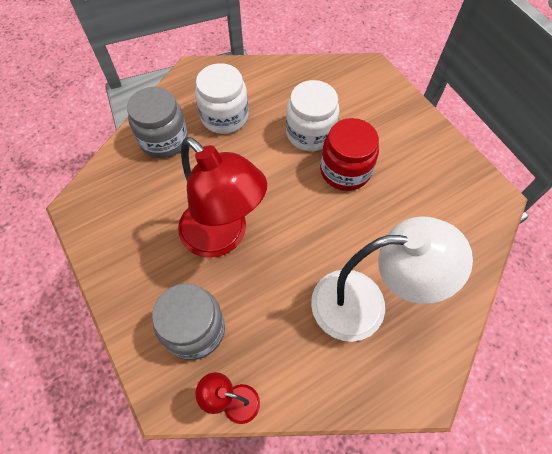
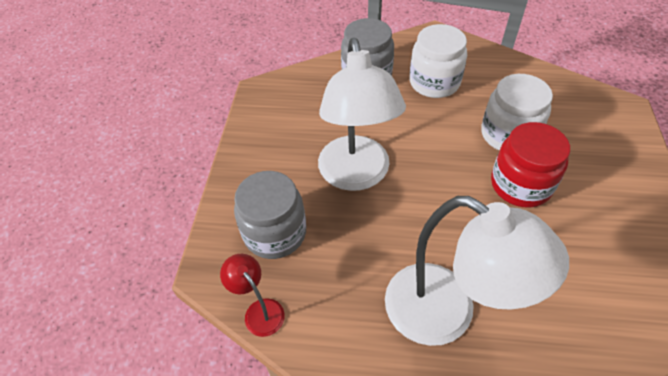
camera: 40 degrees right, 10 degrees down
red lamp [178,137,267,258] -> white lamp [318,38,406,191]

